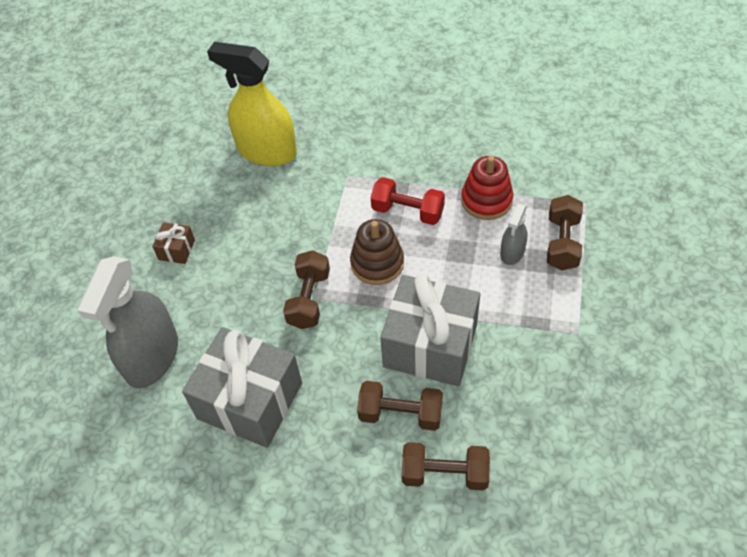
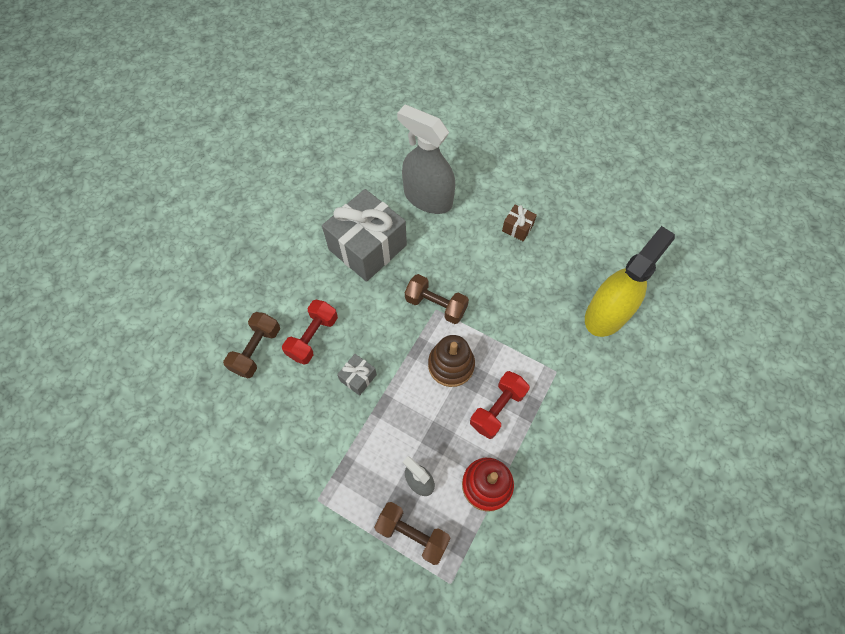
camera: 105 degrees right, 10 degrees up
brown dumbbell [357,381,443,431] -> red dumbbell [282,300,338,365]
grey gift [380,274,480,386] -> grey gift [337,354,377,396], size x0.43

